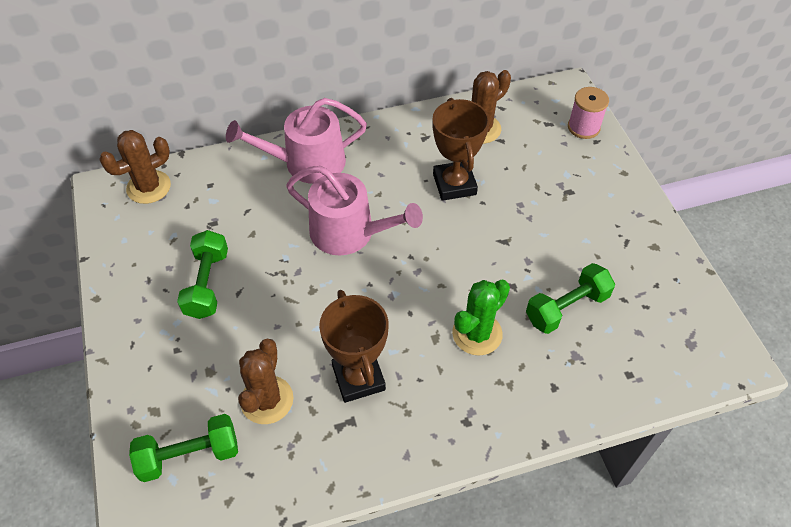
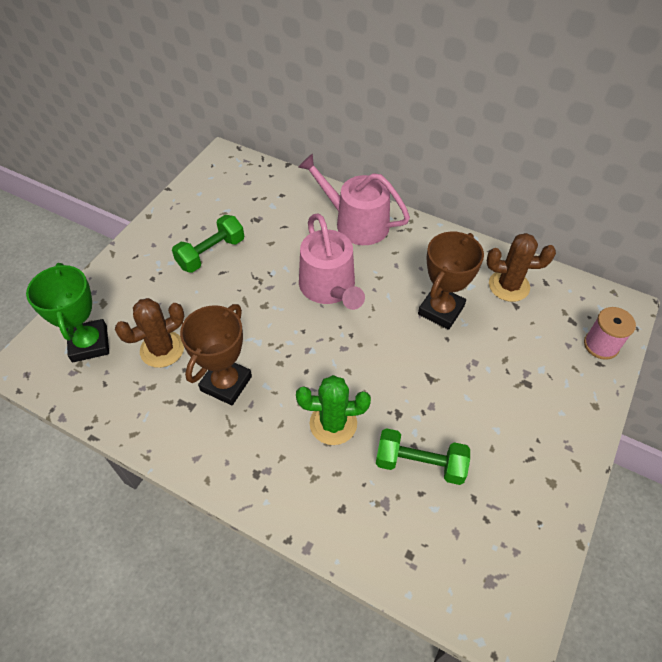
camera: 45 degrees right, 0 degrees up
brown cactus [99,130,171,204] -> none
green dumbbell [129,414,238,482] -> green trophy [26,263,109,362]

